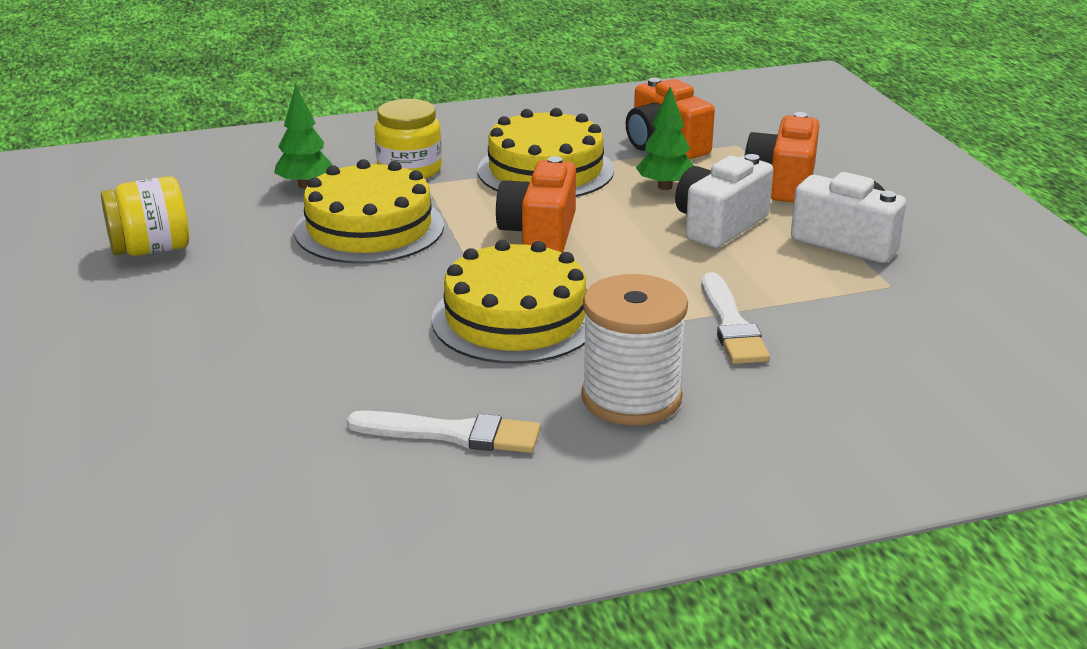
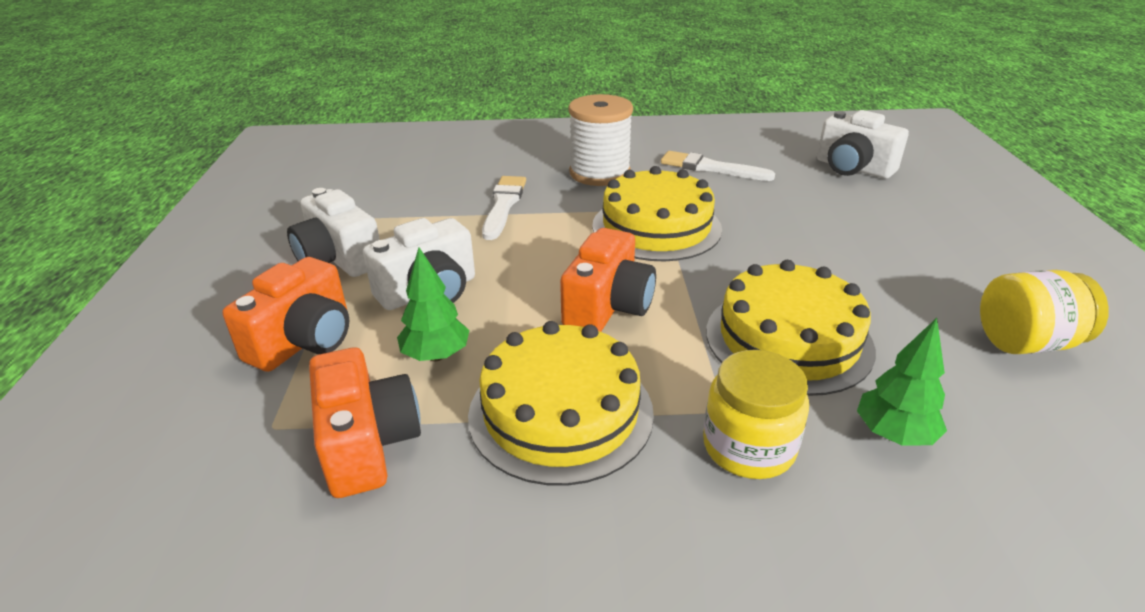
camera: 165 degrees left, 5 degrees up
none -> white camera [817,110,909,179]

